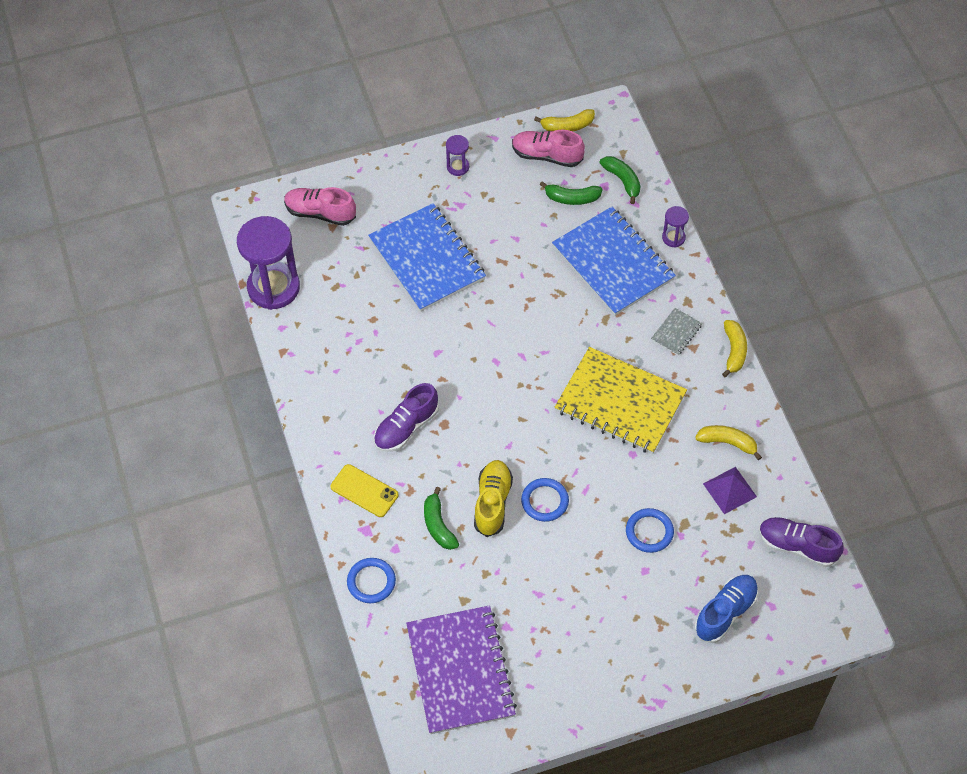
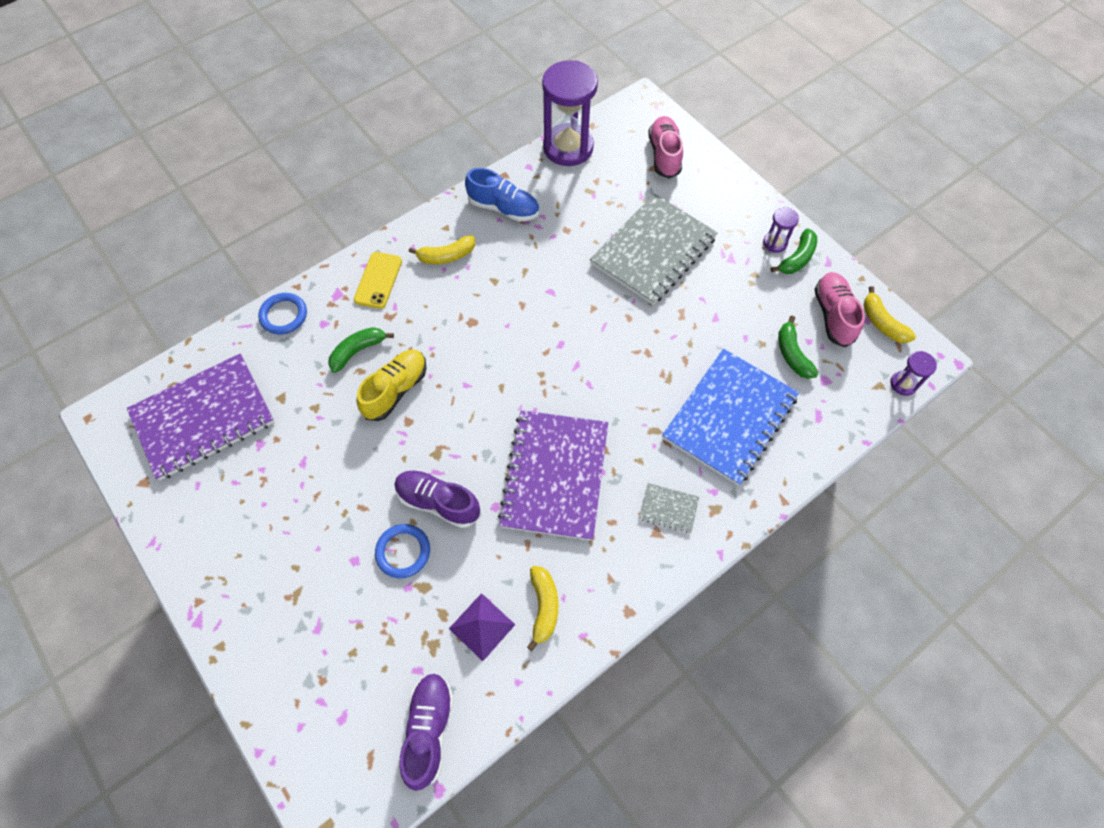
camera: 70 degrees right, 5 degrees up
blue notebook [368,203,486,312] -> grey notebook [590,194,718,305]
purple shoe [374,383,439,452] -> purple shoe moved to [394,470,480,528]
yellow shoe [474,460,513,537] -> yellow shoe turned 45 degrees counterclockwise [356,349,426,421]
blue ring [521,478,569,522] -> none
yellow notebook [554,347,687,454] -> purple notebook [498,410,608,541]
green banana [600,156,641,204] -> green banana moved to [771,228,817,274]
purple hourglass [662,206,689,248] -> purple hourglass moved to [890,351,937,396]
blue shoe [694,575,759,643] -> blue shoe moved to [465,168,539,221]
yellow banana [722,320,747,377] -> yellow banana moved to [409,235,475,264]

